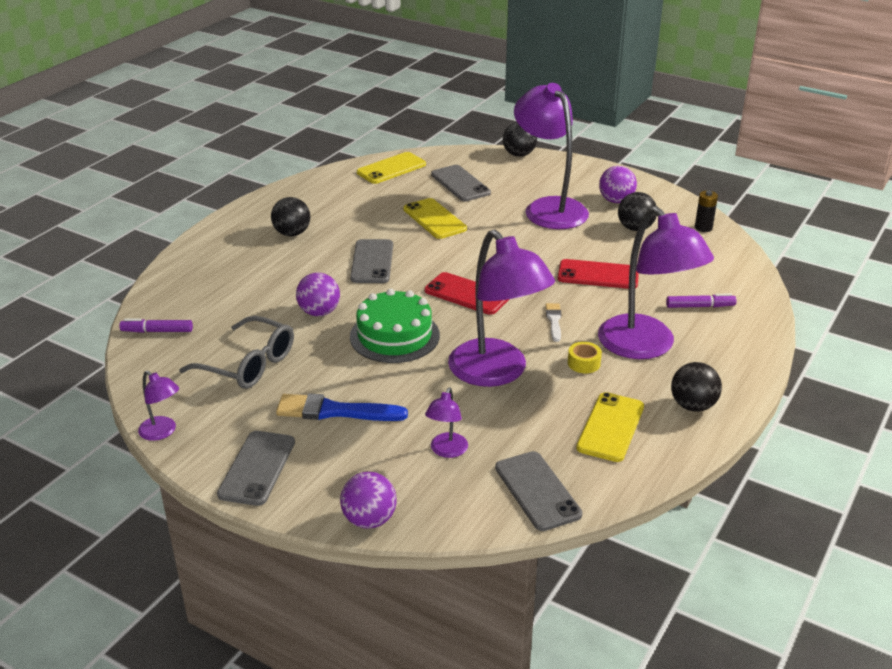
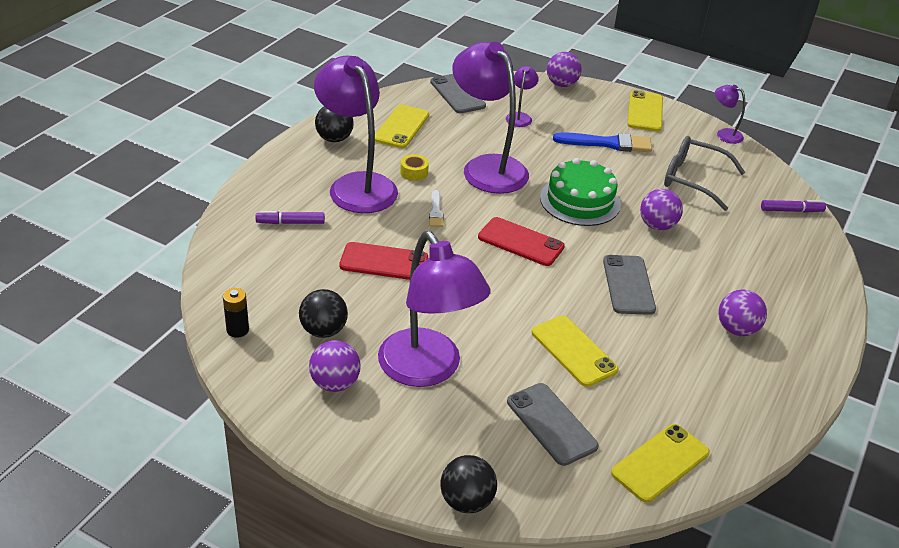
camera: 175 degrees right, 5 degrees up
grey phone [217,431,295,506] -> yellow phone [627,90,663,131]
black ball [271,197,310,236] -> purple ball [718,289,767,336]

